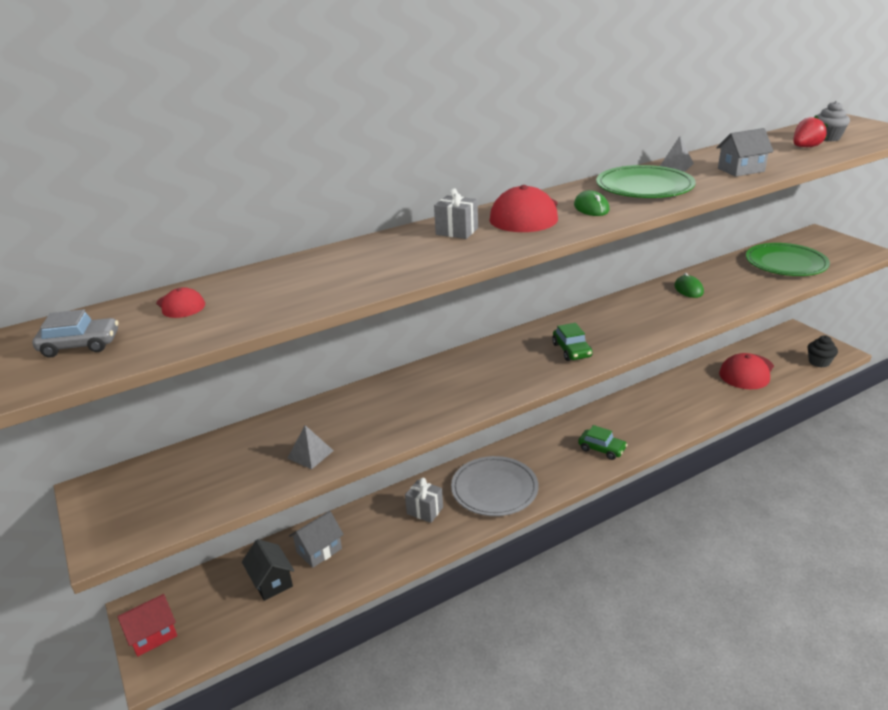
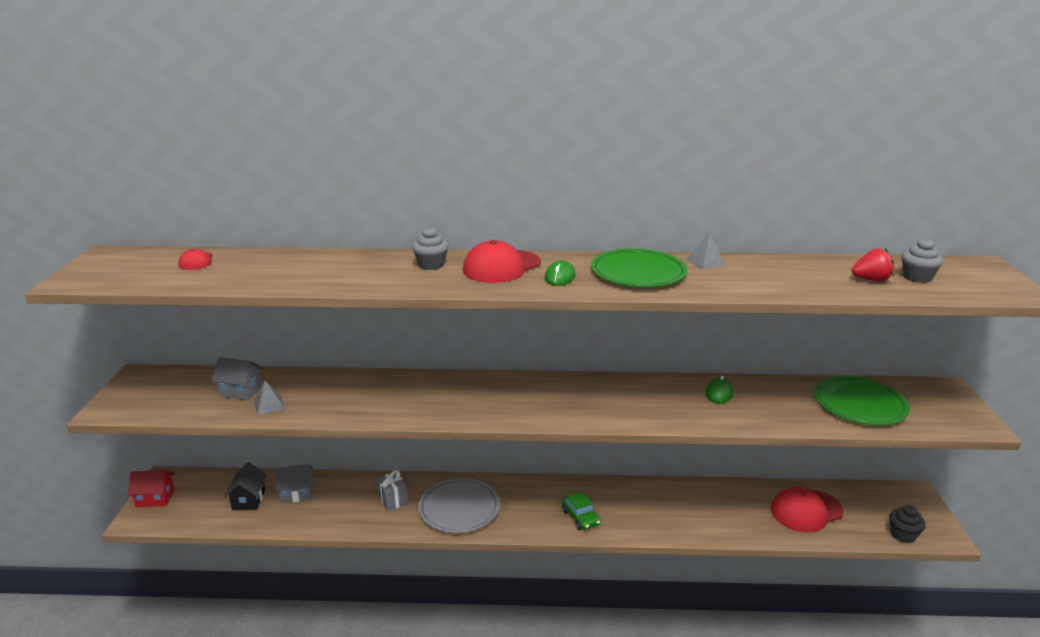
camera: 30 degrees right, 5 degrees down
grey car [32,309,118,358] -> none
grey gift [434,188,478,239] -> grey cupcake [412,227,449,270]
green car [552,323,592,361] -> none
grey house [716,128,774,177] -> grey house moved to [212,357,263,400]

